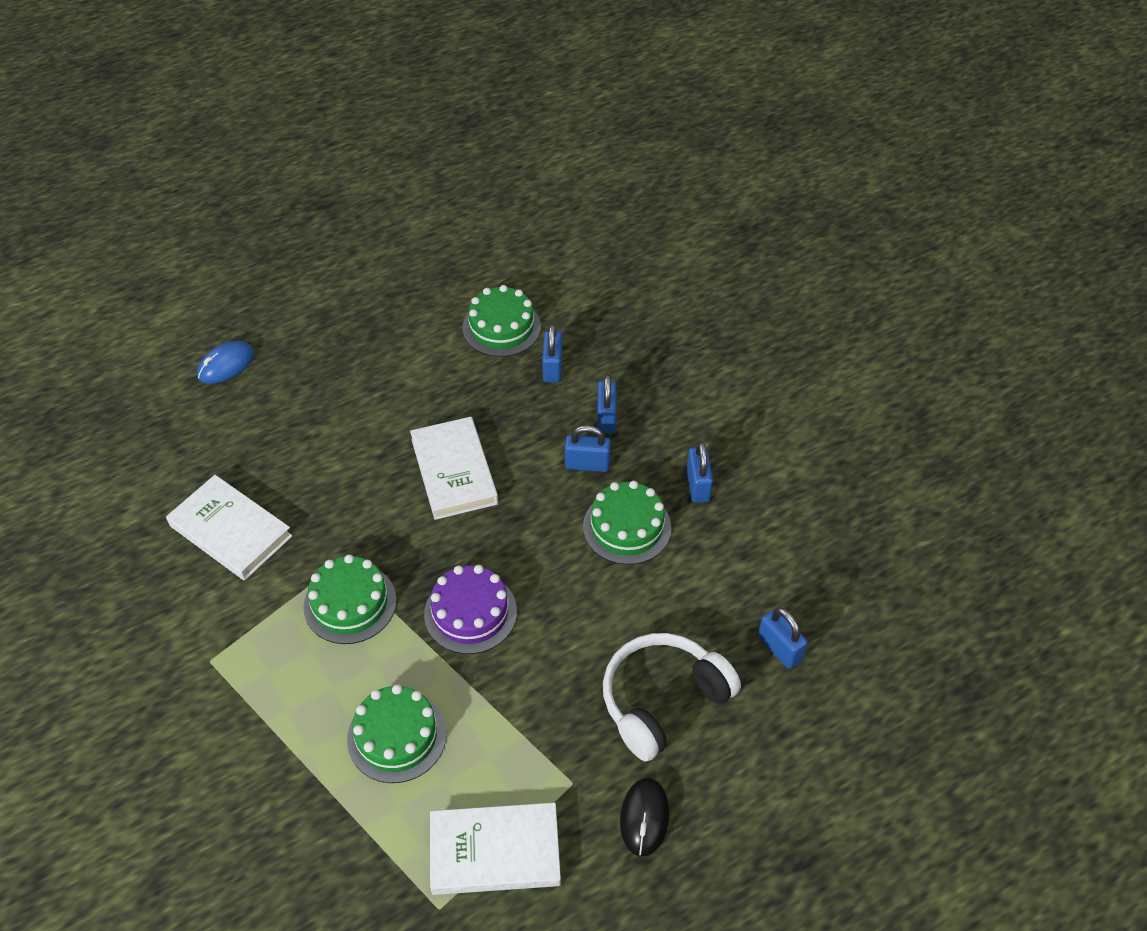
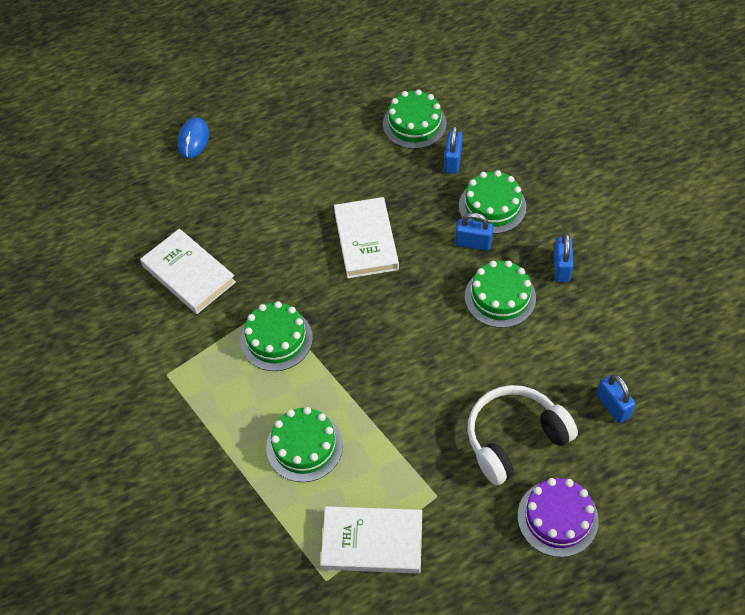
camera: 10 degrees right, 5 degrees up
blue mouse [197,341,254,384] -> blue mouse turned 45 degrees counterclockwise [177,117,209,158]
purple cake [424,565,517,654] -> purple cake moved to [518,478,599,557]
blue padlock [597,374,617,434] -> green cake [459,170,527,234]
black mouse [620,778,669,856] -> none

